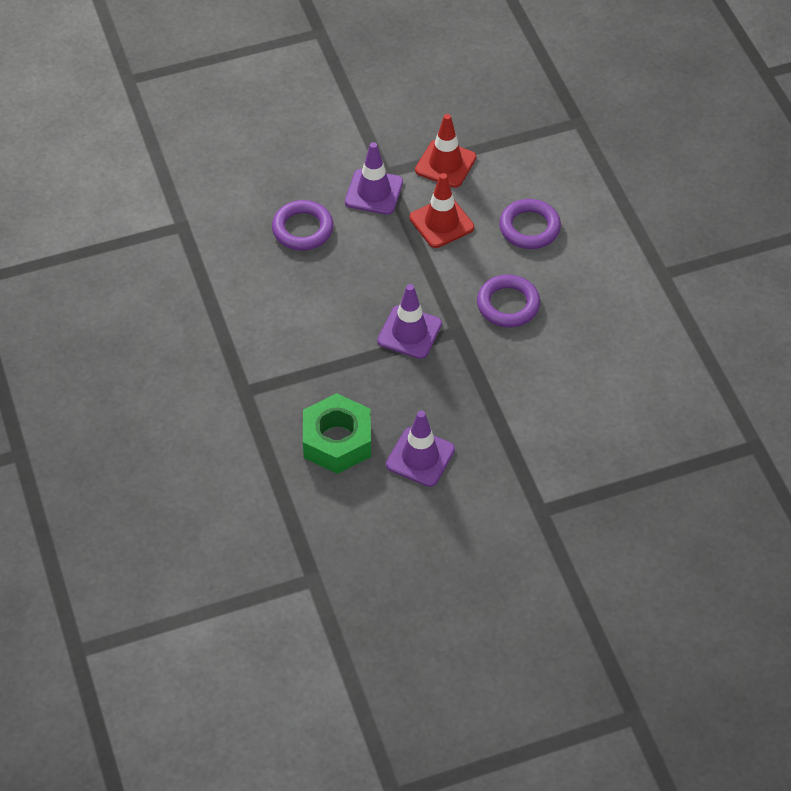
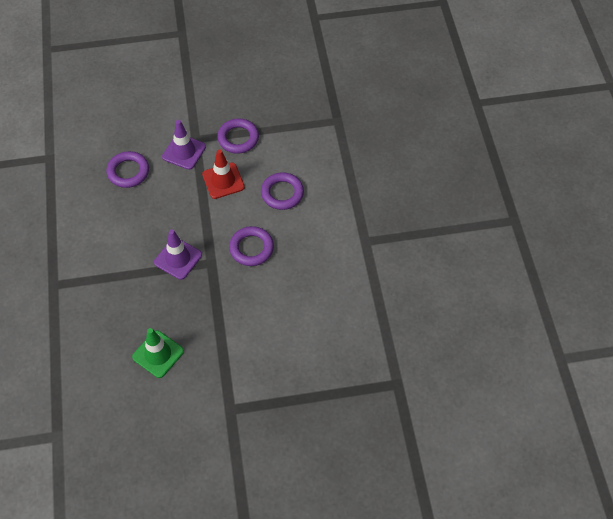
camera: 10 degrees right, 5 degrees up
green nut [303,393,371,474] -> none
purple traffic cone [386,411,455,487] -> green traffic cone [132,328,184,378]
red traffic cone [415,114,477,188] -> purple ring [217,118,259,154]

